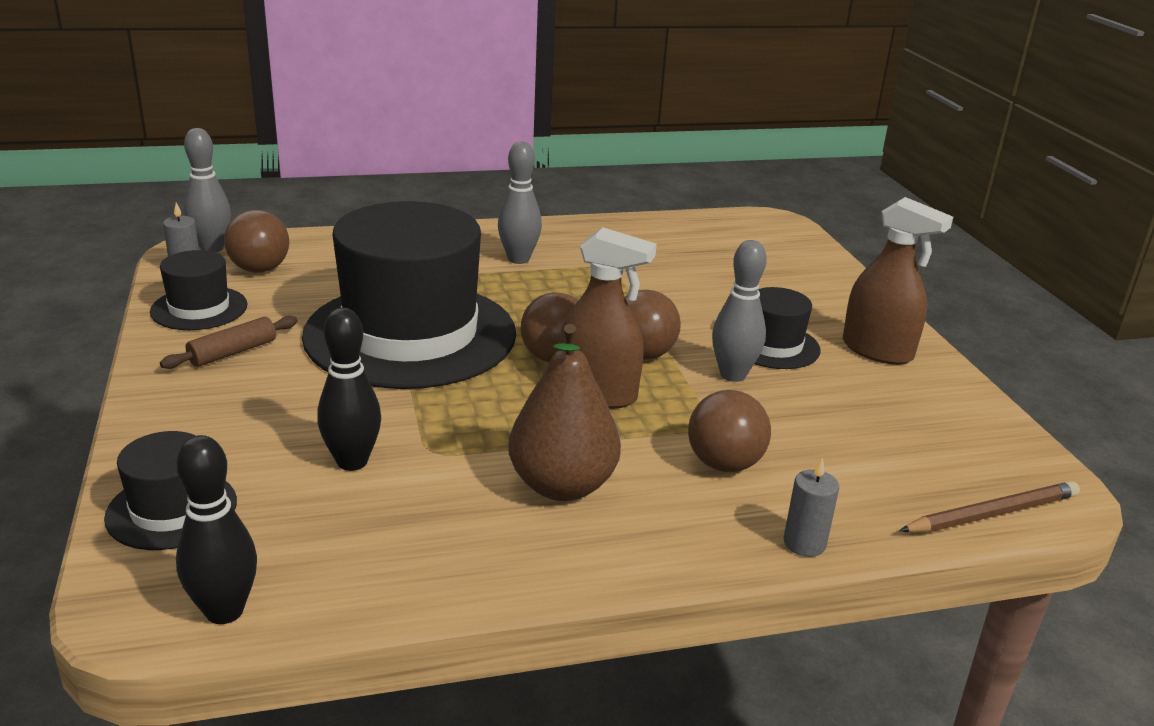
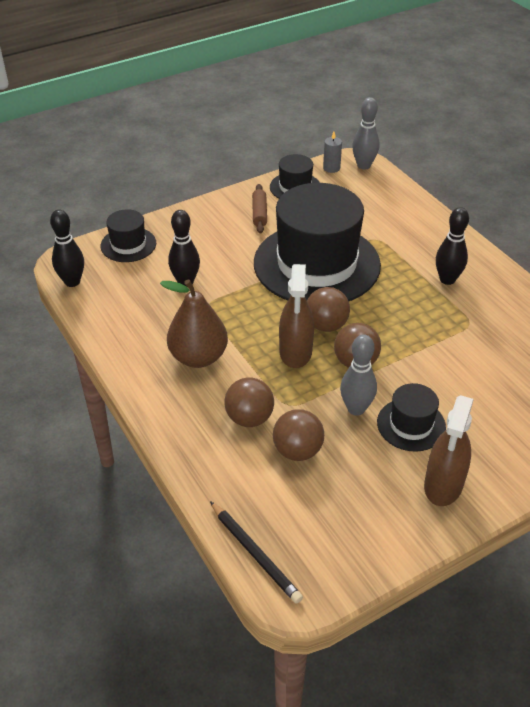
camera: 75 degrees right, 15 degrees up
brown rolling pin [160,316,298,369] -> brown rolling pin turned 60 degrees clockwise [252,184,267,233]
brown ball [224,210,289,273] -> brown ball moved to [273,409,324,461]
grey bowling pin [498,141,542,264] -> black bowling pin [436,207,469,285]
grey candle [784,457,839,557] -> none
brown pencil [899,481,1080,532] -> black pencil [210,501,303,604]

